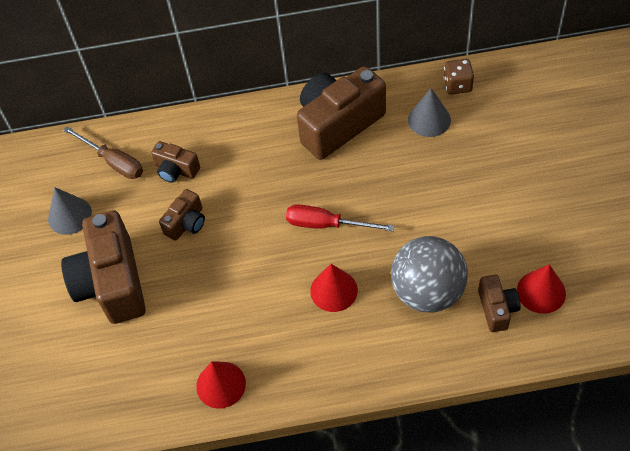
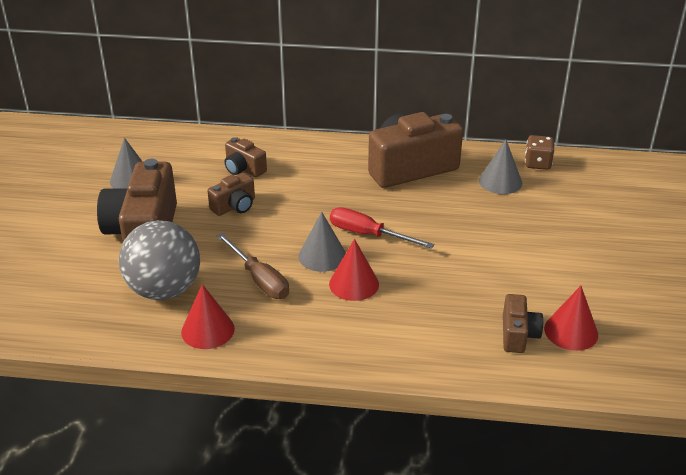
camera: 10 degrees right, 20 degrees down
brown screwdriver [63,126,143,179] -> brown screwdriver moved to [217,233,289,299]
grey ball [391,236,468,313] -> grey ball moved to [119,220,200,300]
none -> grey cone [298,212,346,272]

